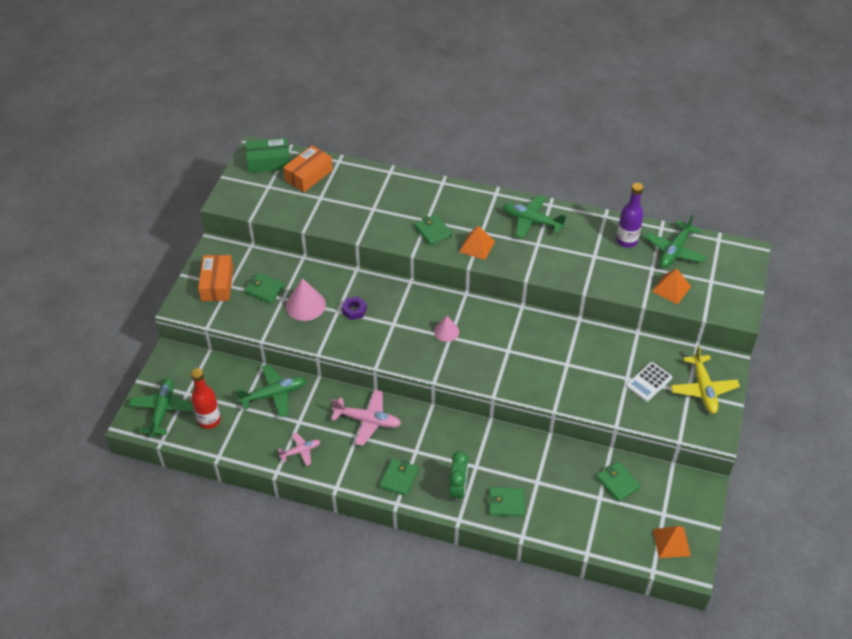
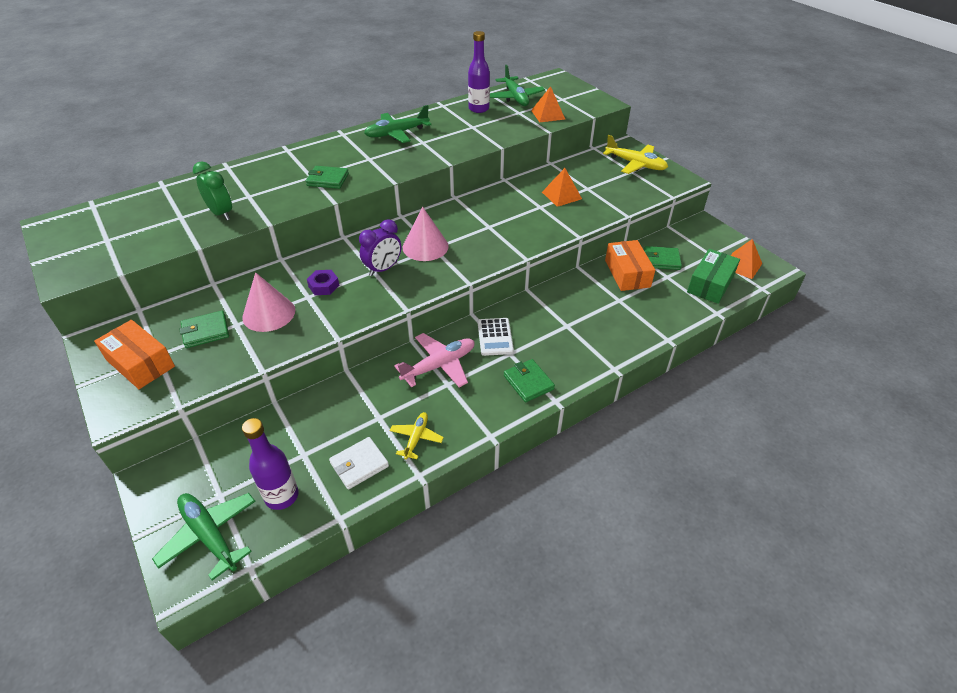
camera: 50 degrees left, 5 degrees down
red bottle [191,368,221,429] -> purple bottle [242,418,299,510]
green plane [236,364,306,417] -> none
green box [246,138,290,173] -> green box moved to [687,249,740,304]
pink plane [278,432,321,466] -> yellow plane [389,412,444,460]
orange box [283,145,333,192] -> orange box moved to [605,240,655,291]
pink cone [434,316,459,342] -> pink cone [403,207,449,261], size x1.61
green clock [449,451,468,503] -> green clock moved to [193,161,232,220]
orange pyramid [459,226,495,260] -> orange pyramid moved to [542,168,582,207]
green wallet [488,487,525,517] -> none
white calculator [626,362,672,402] -> white calculator moved to [478,318,514,356]
none -> white wallet [329,437,389,490]
none -> purple clock [359,219,401,276]

